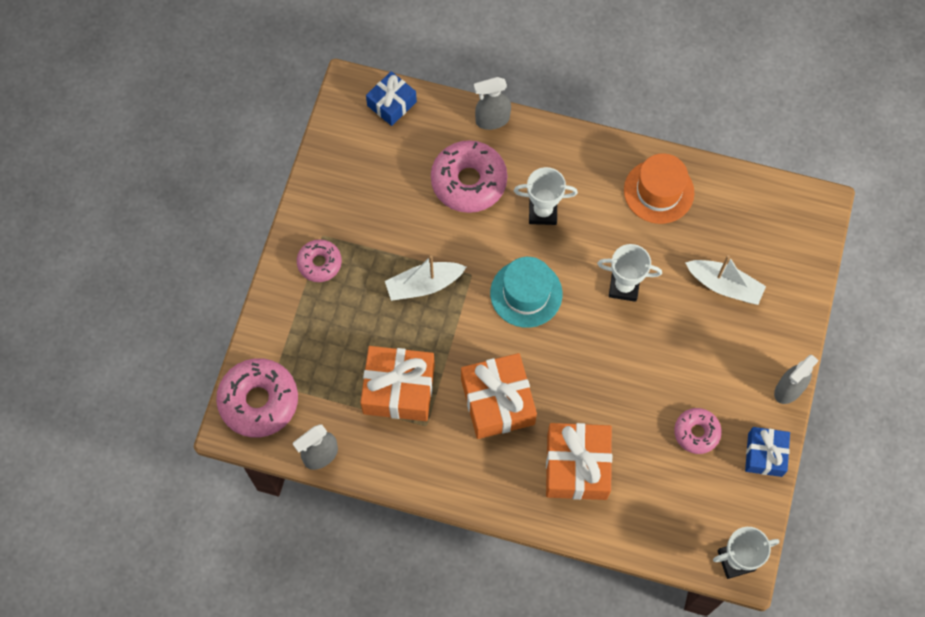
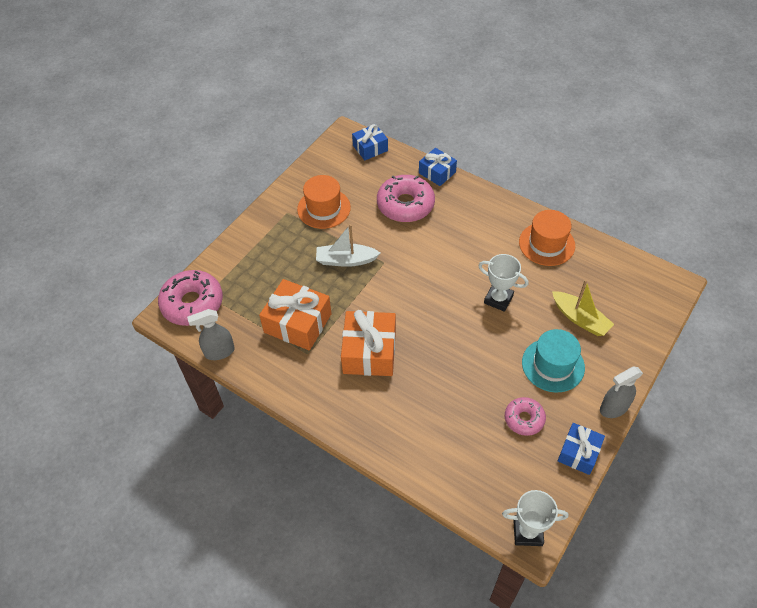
camera: 20 degrees right, 15 degrees down
pink donut [297,239,342,282] -> none
grey spray bottle [474,77,511,130] -> blue gift [419,148,457,186]
turquoise hat [490,257,563,328] -> turquoise hat moved to [522,329,585,393]
white trophy [514,167,578,225] -> none
orange gift [546,423,612,500] -> none
white boat [686,255,766,305] -> yellow boat [552,280,614,336]
none -> orange hat [297,175,351,229]

